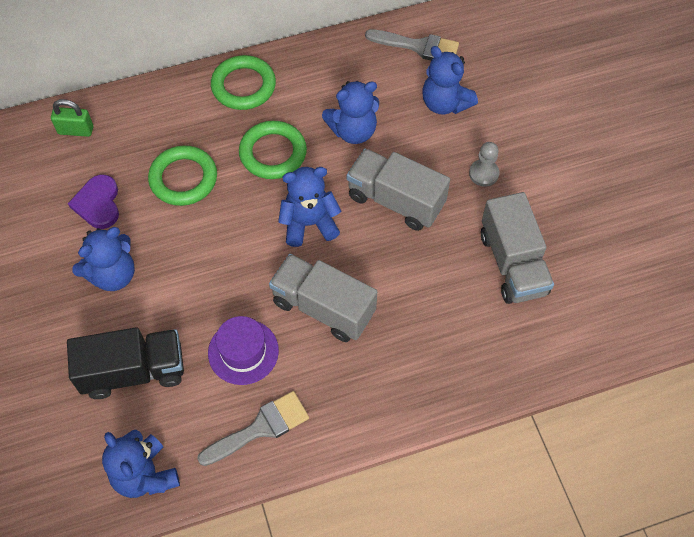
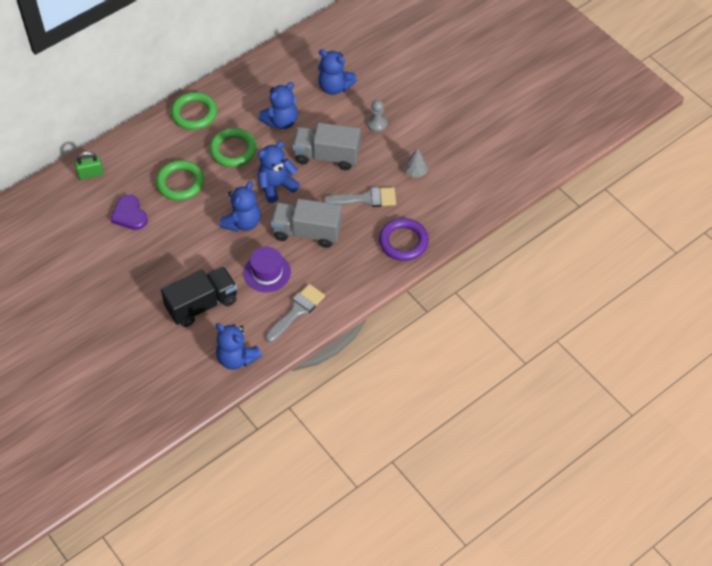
camera: 20 degrees left, 5 degrees down
blue teddy bear [72,227,135,291] -> blue teddy bear moved to [220,181,261,232]
grey brush [365,29,459,61] -> grey brush moved to [324,187,396,207]
grey truck [481,192,554,304] -> grey tree [404,149,428,177]
none -> purple ring [379,218,429,261]

